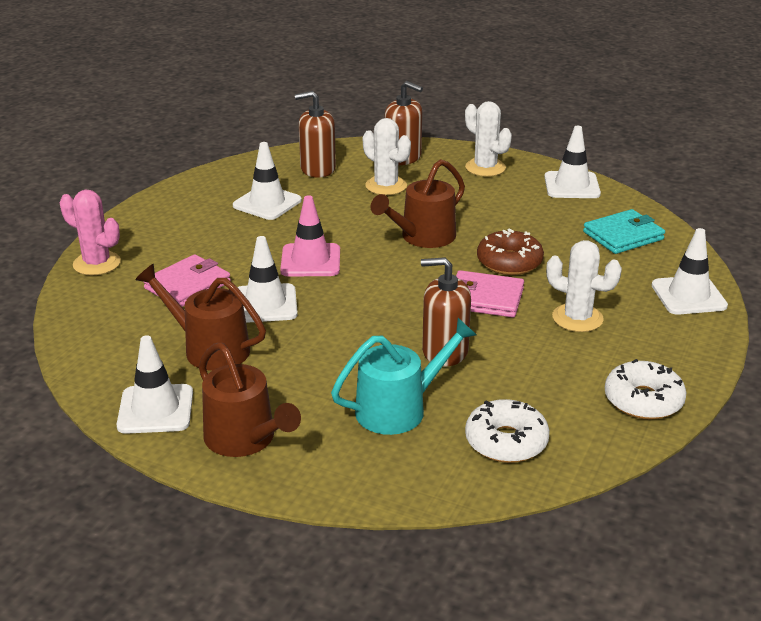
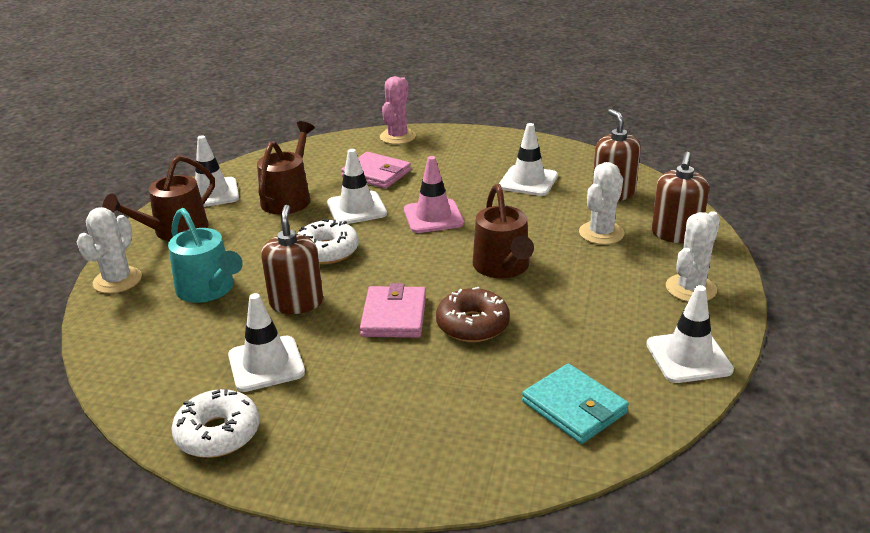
camera: 80 degrees right, 0 degrees up
brown watering can [371,159,465,248] -> brown watering can turned 135 degrees counterclockwise [473,184,534,278]
white donut [465,399,550,463] -> white donut moved to [297,219,359,264]
white cactus [546,240,622,332] -> white cactus moved to [77,207,142,294]
white traffic cone [652,228,728,315] -> white traffic cone moved to [228,293,305,392]

